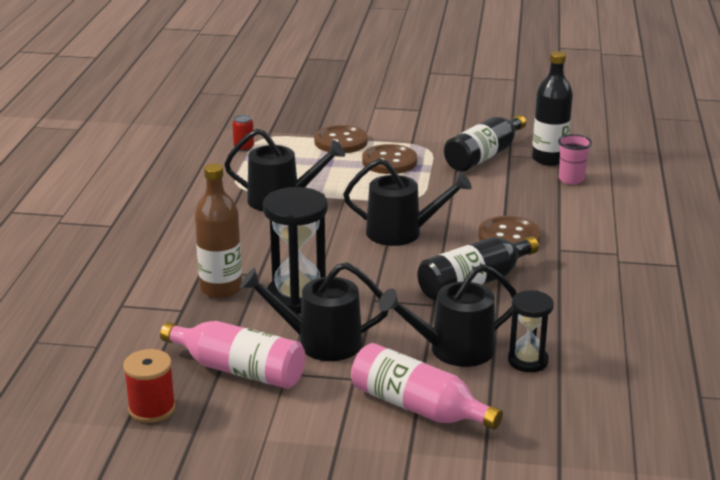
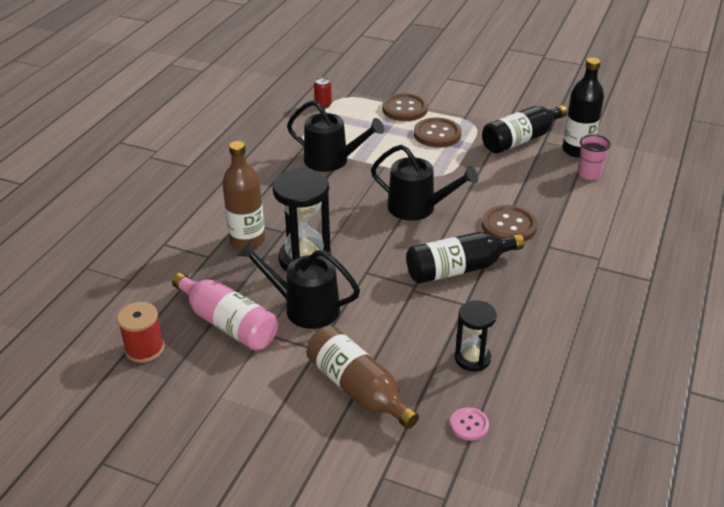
camera: 15 degrees right, 10 degrees up
pink bottle [351,343,503,430] -> brown bottle [306,326,419,429]
black watering can [379,264,517,367] -> none
none -> pink button [450,407,489,441]

